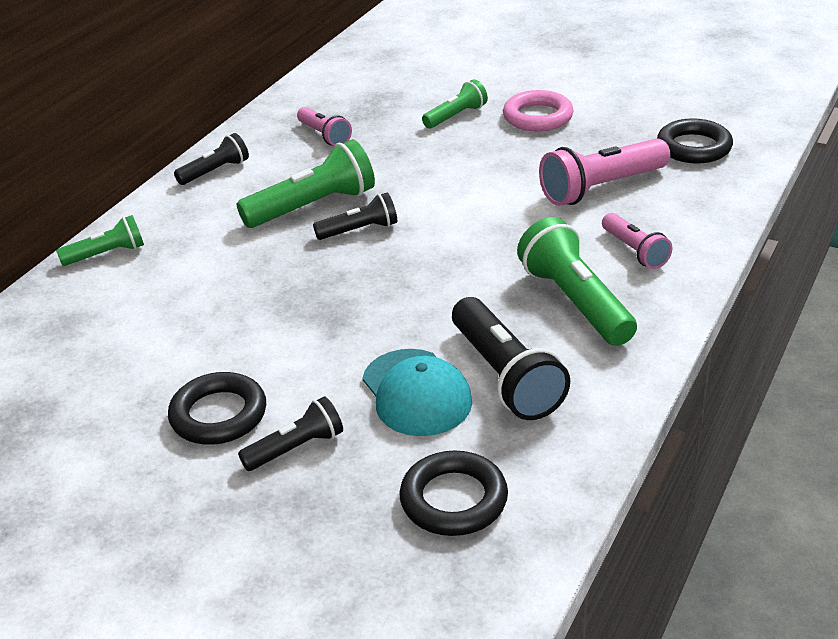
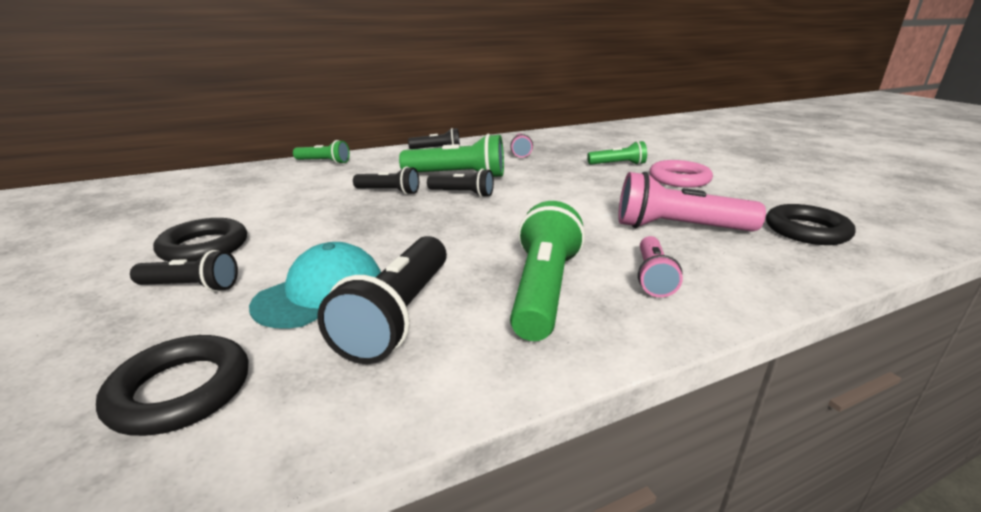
camera: 35 degrees right, 10 degrees down
turquoise cap [362,349,472,436] -> turquoise cap turned 150 degrees counterclockwise [249,242,381,329]
none -> black flashlight [353,167,419,195]

